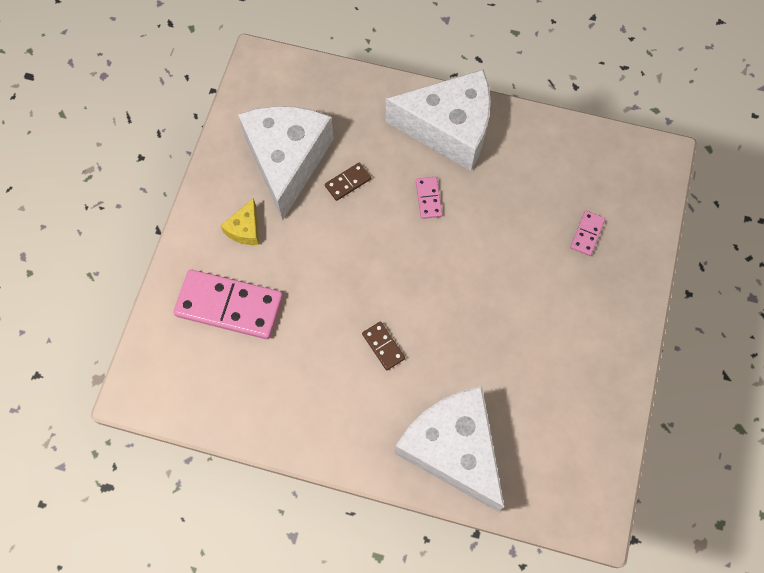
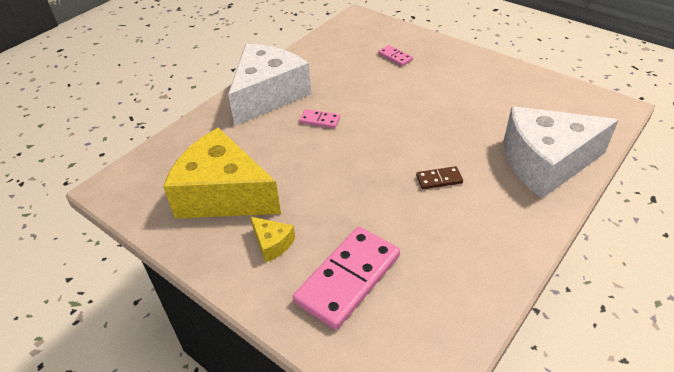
camera: 65 degrees left, 25 degrees down
white cheese [238,106,334,220] -> yellow cheese [163,128,281,219]
brown domino [325,162,371,201] -> none

